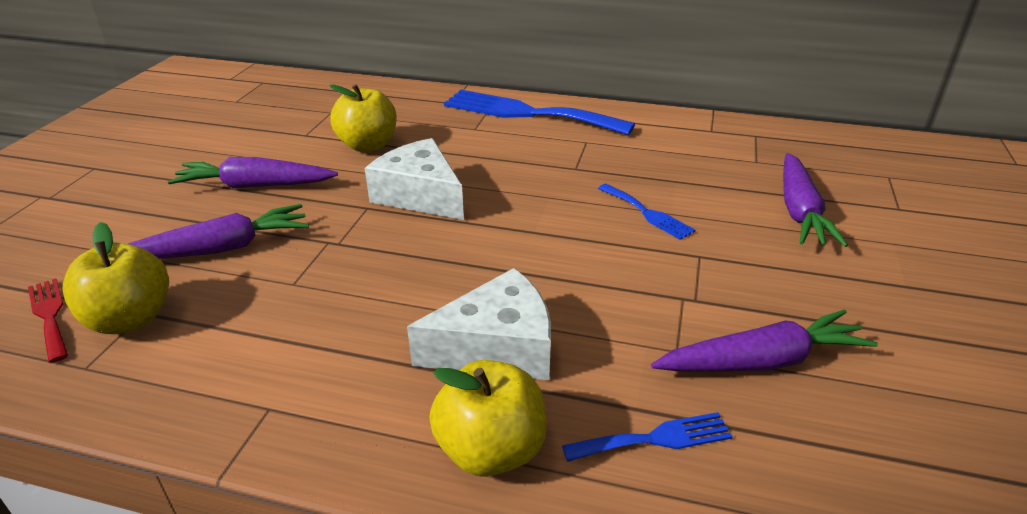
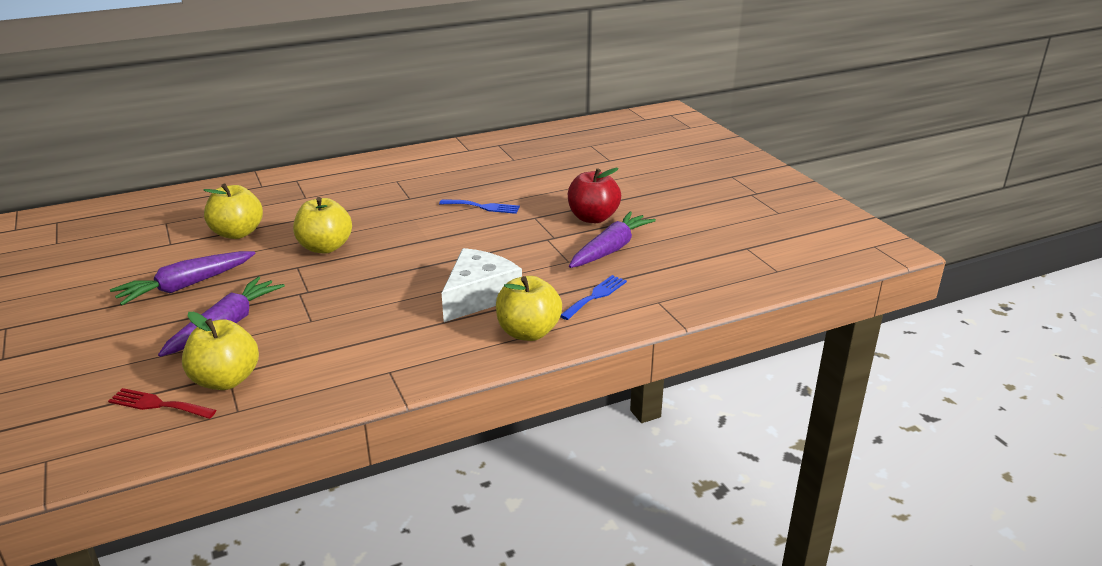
camera: 40 degrees left, 5 degrees down
white cheese [365,138,464,220] -> yellow apple [293,197,352,254]
blue fork [444,90,635,135] -> none
purple carrot [783,153,848,247] -> none
none -> red apple [568,168,621,223]

